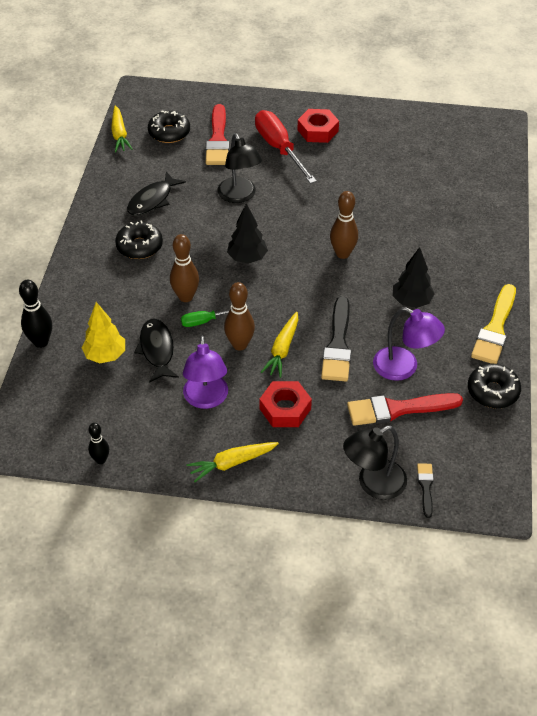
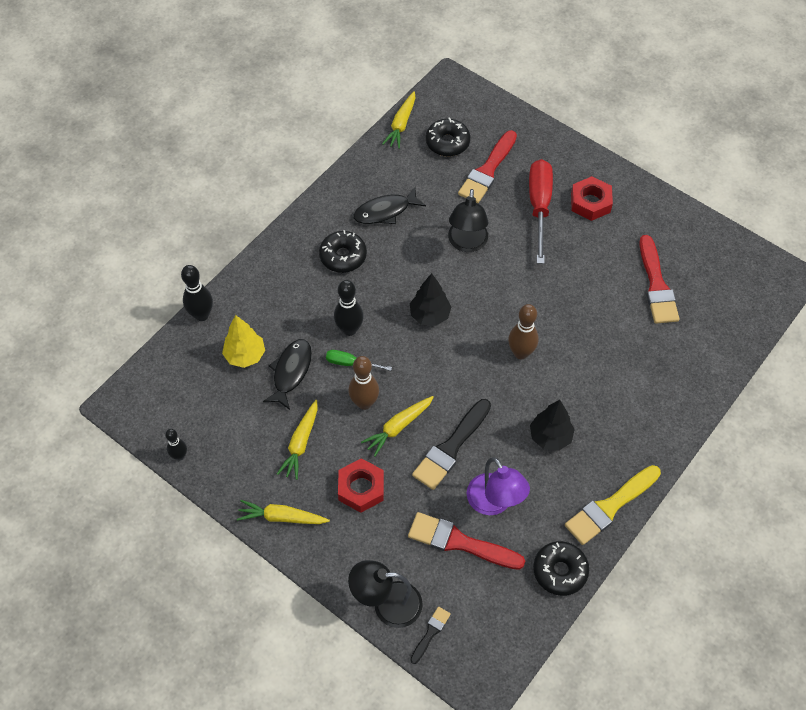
camera: 30 degrees right, 10 degrees up
brown bowling pin [170,234,199,302] -> black bowling pin [334,280,364,336]
purple lamp [183,336,228,409] -> yellow carrot [277,400,318,480]
none -> red brush [639,235,679,324]

